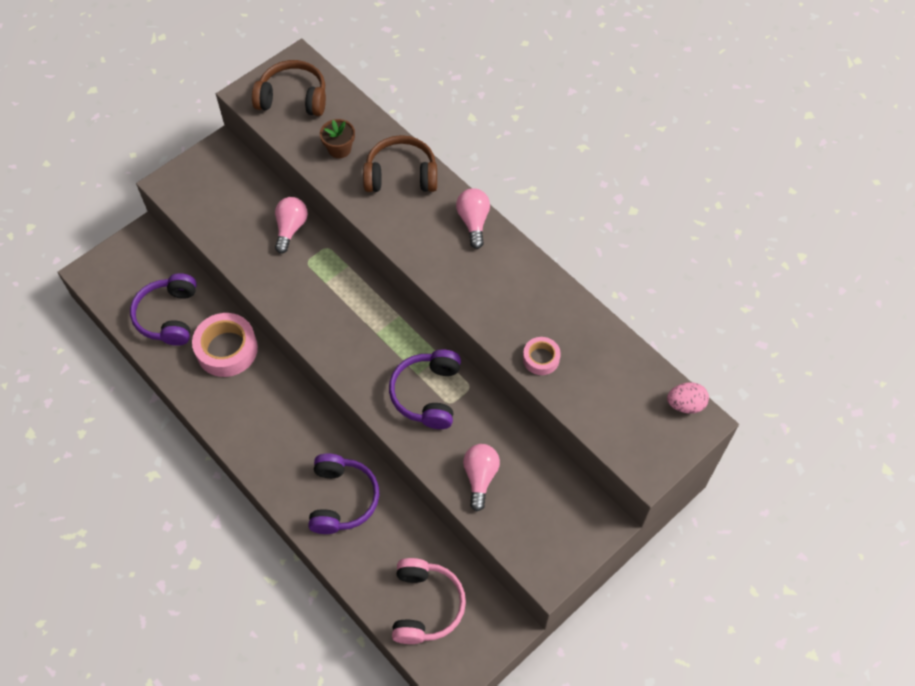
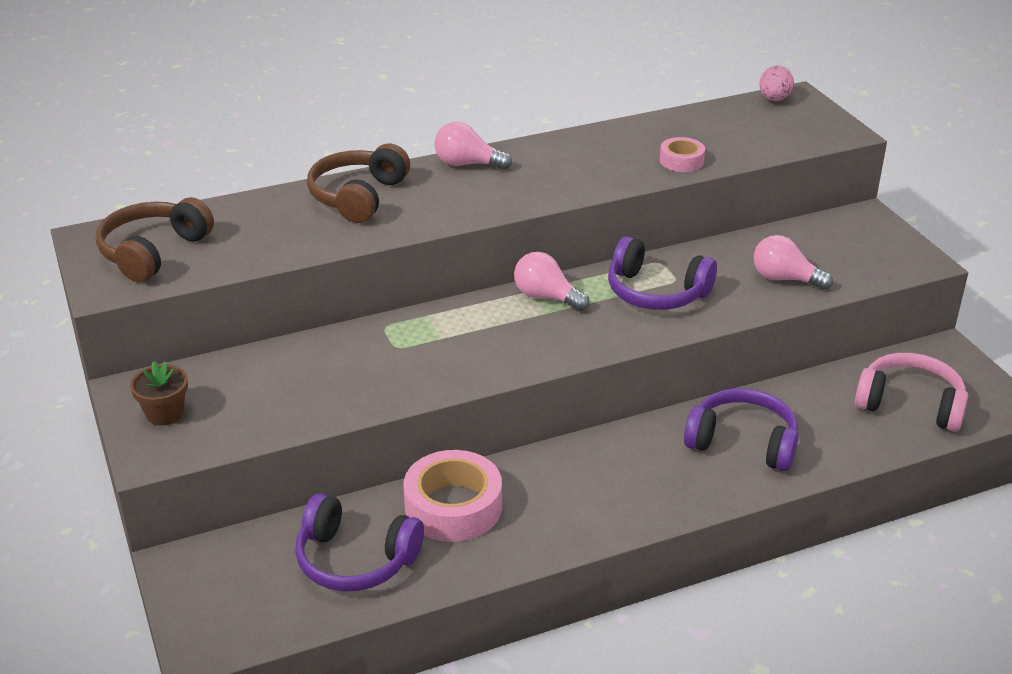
camera: 70 degrees left, 25 degrees down
pink light bulb [275,197,308,253] -> pink light bulb moved to [514,252,590,311]
brown flower pot [320,119,355,158] -> brown flower pot moved to [130,361,188,426]

